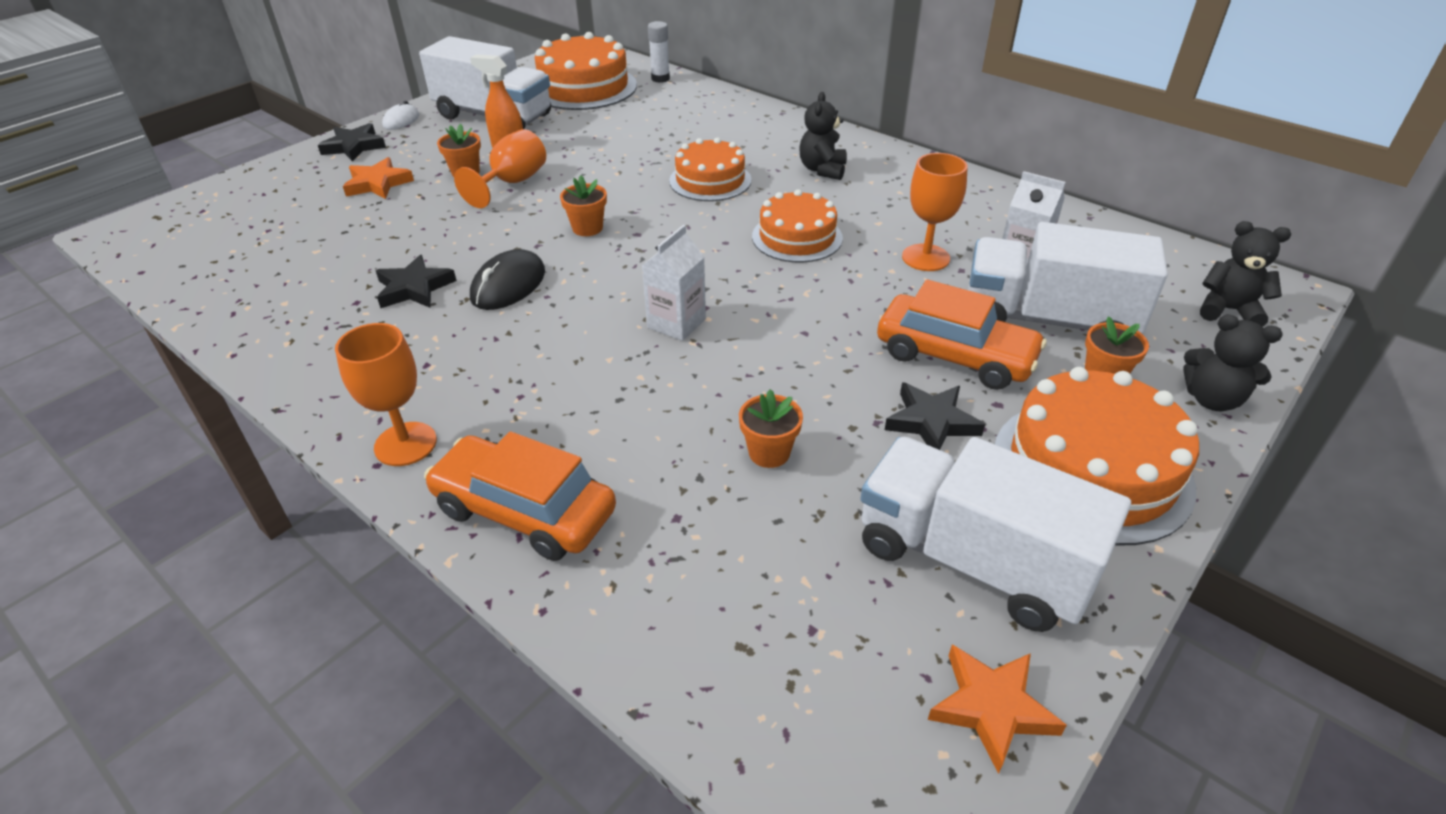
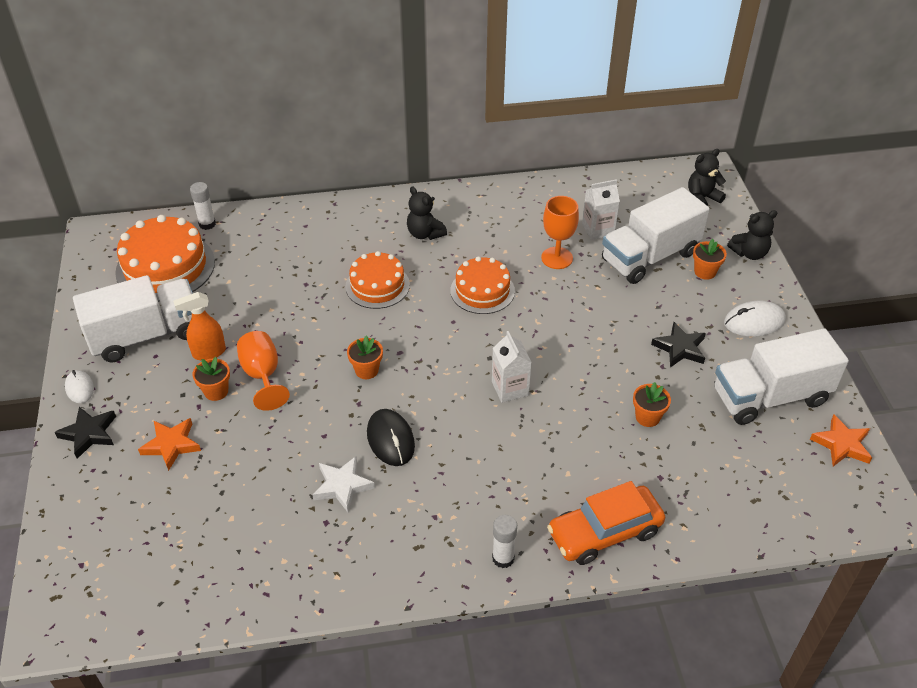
camera: 50 degrees left, 5 degrees up
orange goblet [335,323,437,466] -> white glue stick [492,515,517,568]
black star [376,255,457,308] -> white star [312,456,375,512]
orange car [877,280,1047,390] -> none
orange cake [995,367,1199,546] -> white mouse [724,301,786,337]

